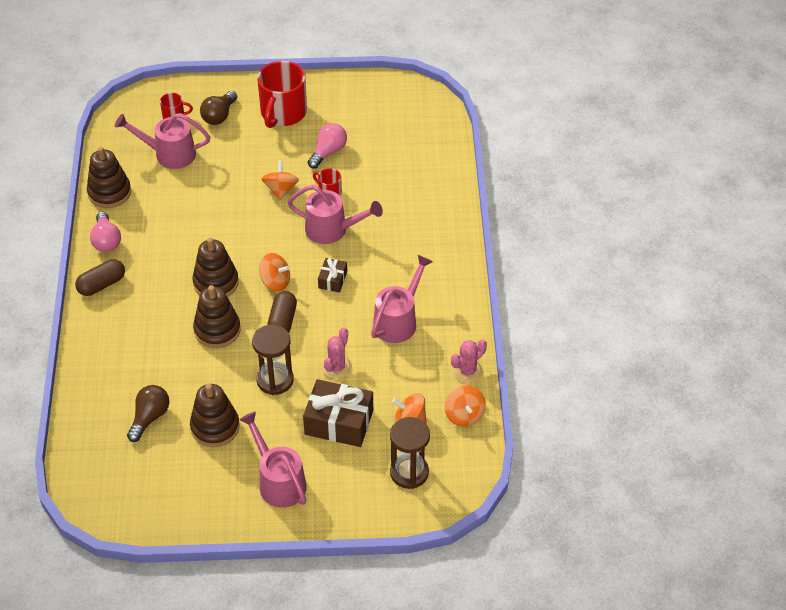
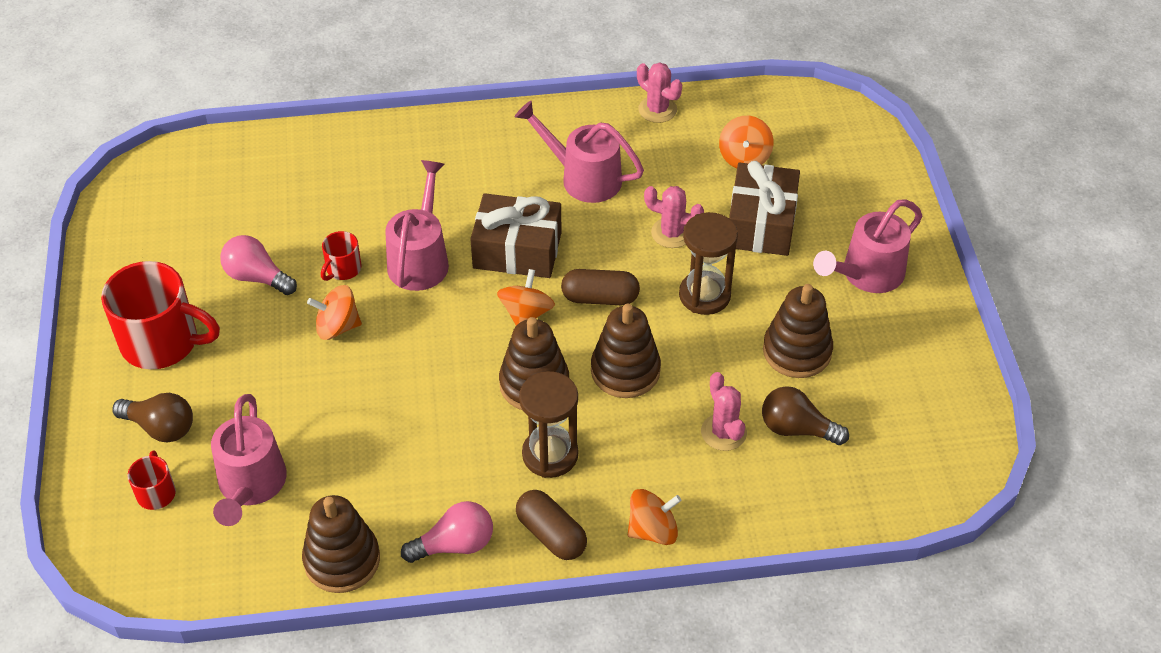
camera: 95 degrees left, 0 degrees up
brown gift [318,258,347,293] -> brown gift [470,193,562,278], size x1.94
brown hourglass [390,417,430,489] -> brown hourglass moved to [519,371,578,478]
orange spinning top [445,385,486,427] -> orange spinning top moved to [628,489,681,545]
none -> pink cactus [701,372,747,451]

